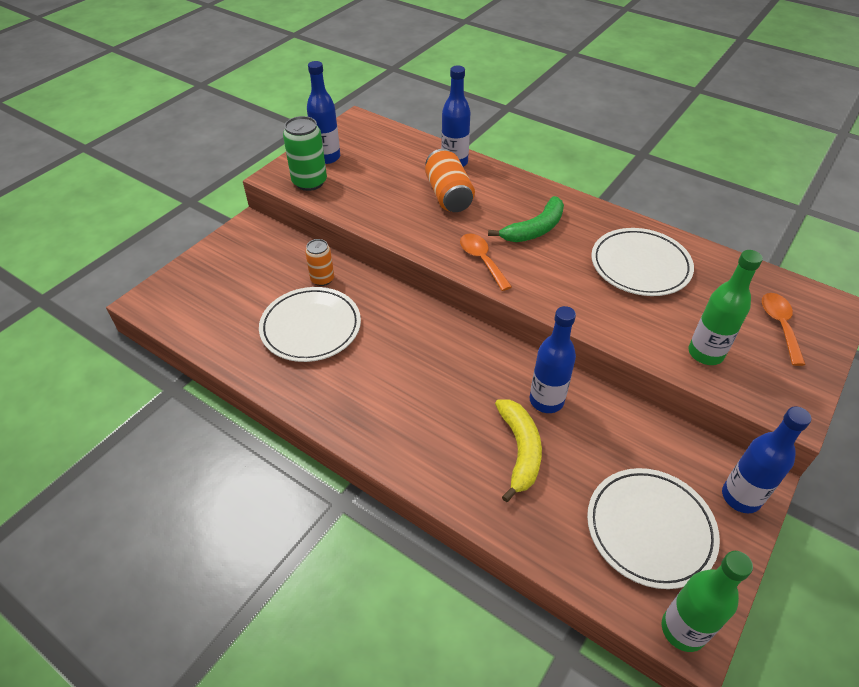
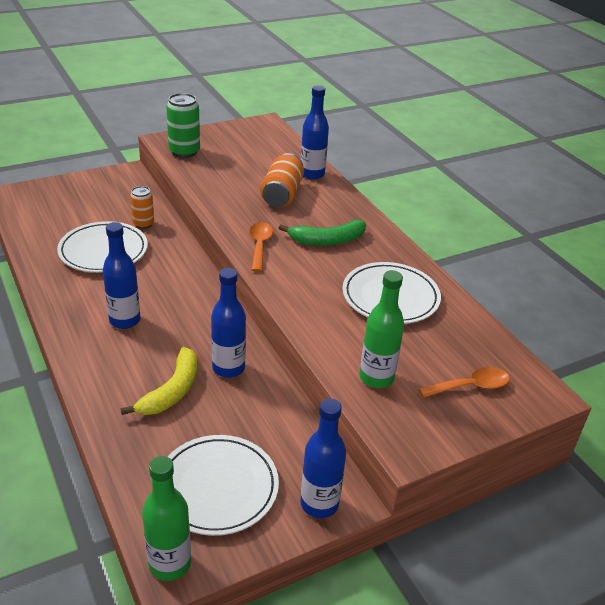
camera: 25 degrees right, 10 degrees down
blue bottle [307,61,340,164] -> blue bottle moved to [103,222,141,329]
orange spoon [762,293,806,366] -> orange spoon turned 45 degrees clockwise [419,367,510,398]

